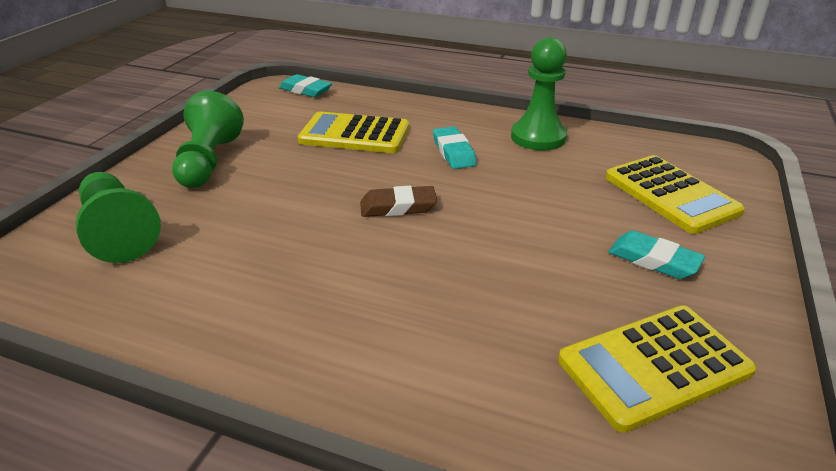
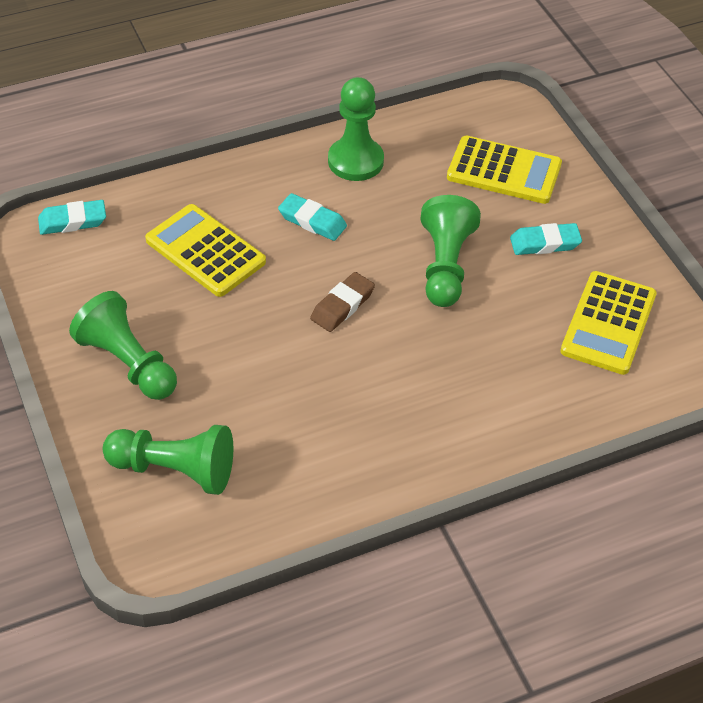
camera: 45 degrees left, 15 degrees up
yellow calculator [297,112,409,153] -> yellow calculator turned 75 degrees clockwise [145,204,266,297]
none -> green pawn [420,195,481,307]

